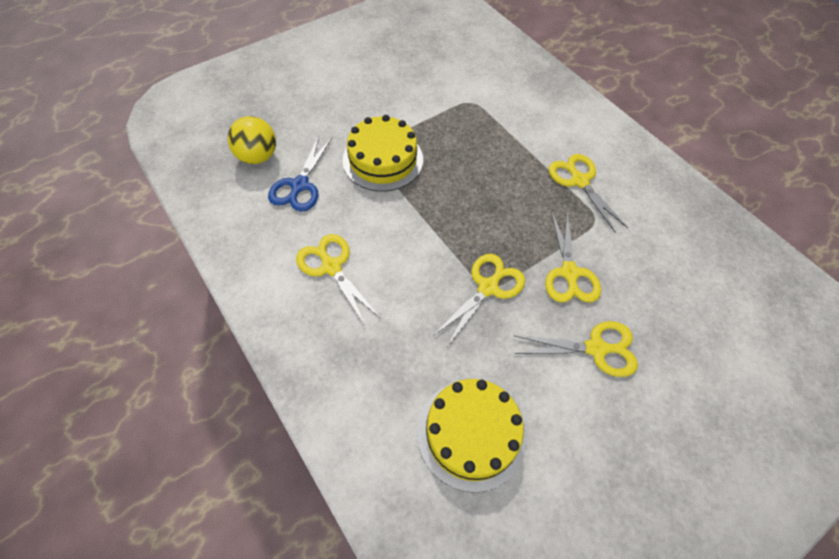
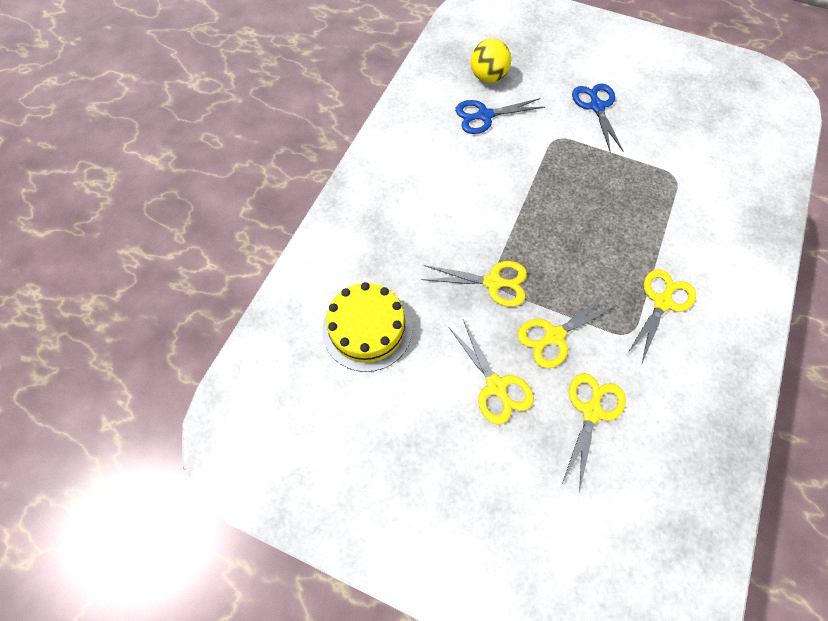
camera: 60 degrees right, 5 degrees up
yellow scissors [296,234,380,326] -> yellow scissors moved to [562,373,626,492]
yellow cake [342,115,423,191] -> none
none -> blue scissors [572,83,623,151]

